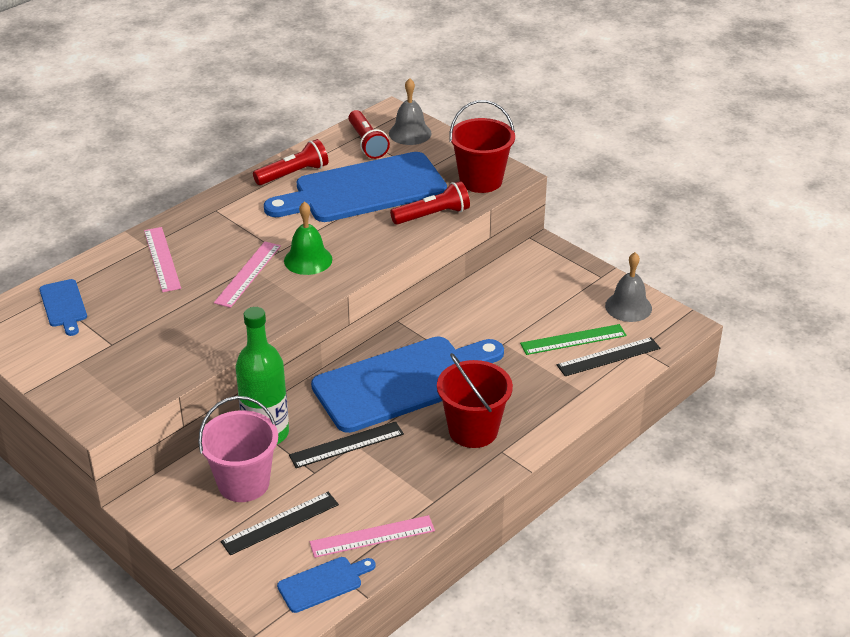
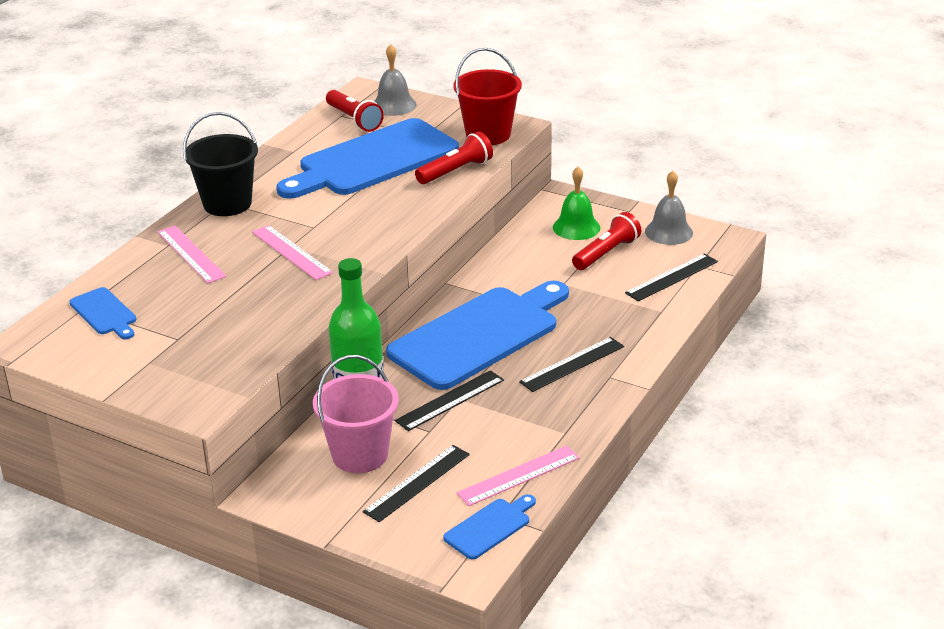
camera: 15 degrees left, 5 degrees down
pink ruler [214,242,281,308] -> pink ruler turned 45 degrees counterclockwise [252,225,333,280]
red flashlight [253,139,328,185] -> red flashlight moved to [572,212,641,270]
green bell [284,201,332,275] -> green bell moved to [553,166,600,240]
red bucket [437,353,513,448] -> black ruler [519,337,624,392]
green ruler [520,324,626,355] -> none
none -> black bucket [183,112,258,216]

